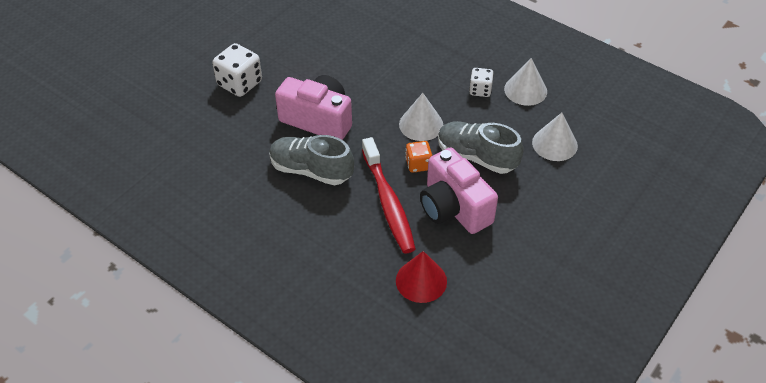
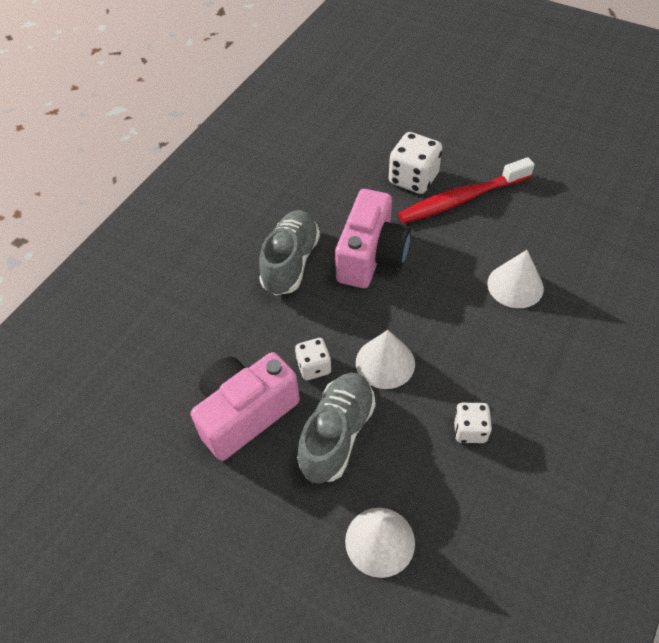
camera: 85 degrees right, 5 degrees up
red toothbrush [362,137,416,253] -> red toothbrush moved to [398,157,535,223]
red cone [396,251,447,303] -> none
orange dice [405,141,432,173] -> white dice [295,338,332,380]
white cone [504,58,547,106] -> white cone moved to [487,250,544,308]

